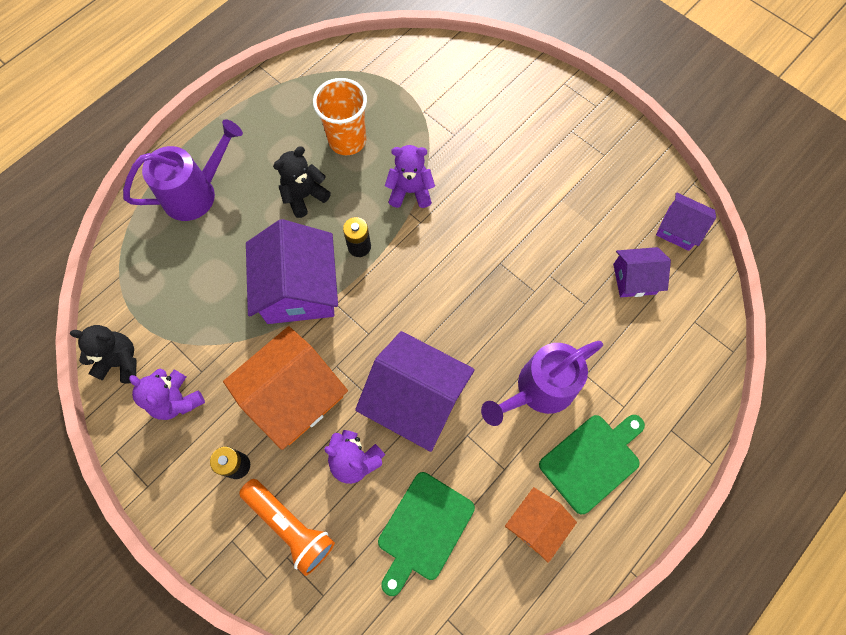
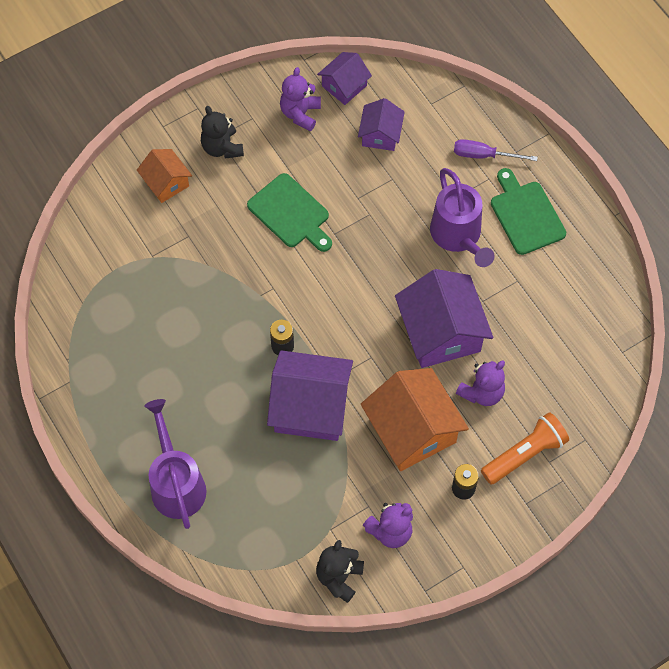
camera: 75 degrees left, 5 degrees down
black teddy bear [273,146,331,218] -> black teddy bear moved to [201,106,244,159]
orange cup [313,78,367,155] -> none
purple house [355,331,475,452] -> purple house turned 60 degrees counterclockwise [395,269,493,368]
green cutting board [378,472,475,596] -> green cutting board moved to [247,173,332,252]
purple teddy bear [385,145,435,208] -> purple teddy bear moved to [280,67,321,131]
orange house [505,487,577,563] -> orange house moved to [137,149,192,203]
none -> purple screwdriver [454,139,538,161]

